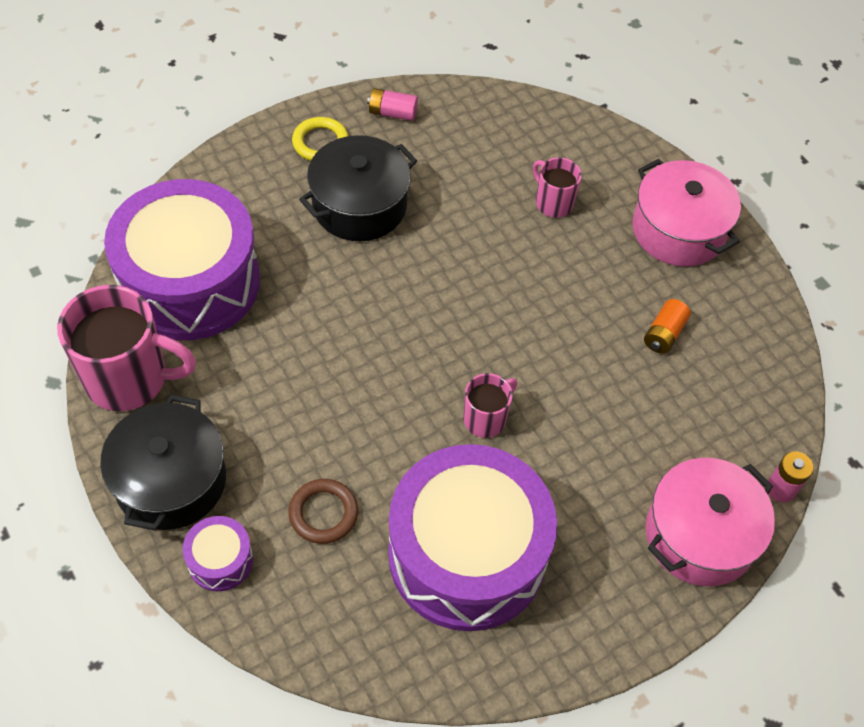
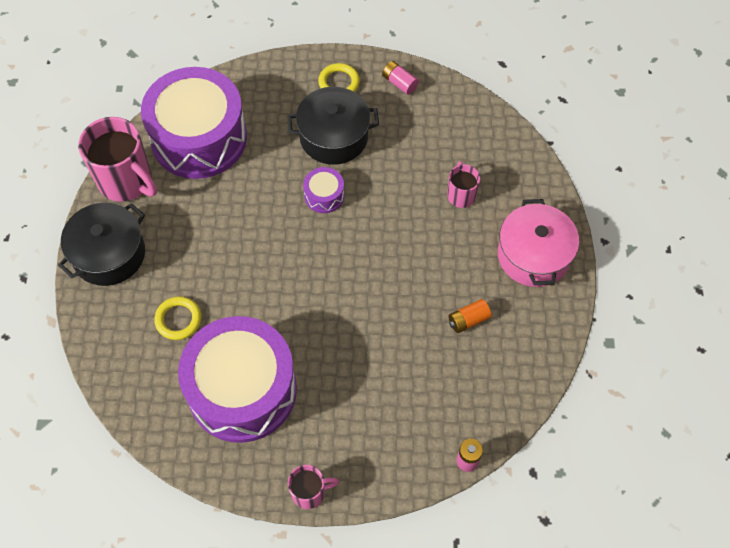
camera: 35 degrees right, 5 degrees up
purple drum [183,516,253,591] -> purple drum moved to [303,167,344,213]
brown ring [289,479,358,544] -> yellow ring [154,296,201,340]
pink mug [463,373,517,438] -> pink mug moved to [288,465,339,509]
pink pot [646,458,775,586] -> none

